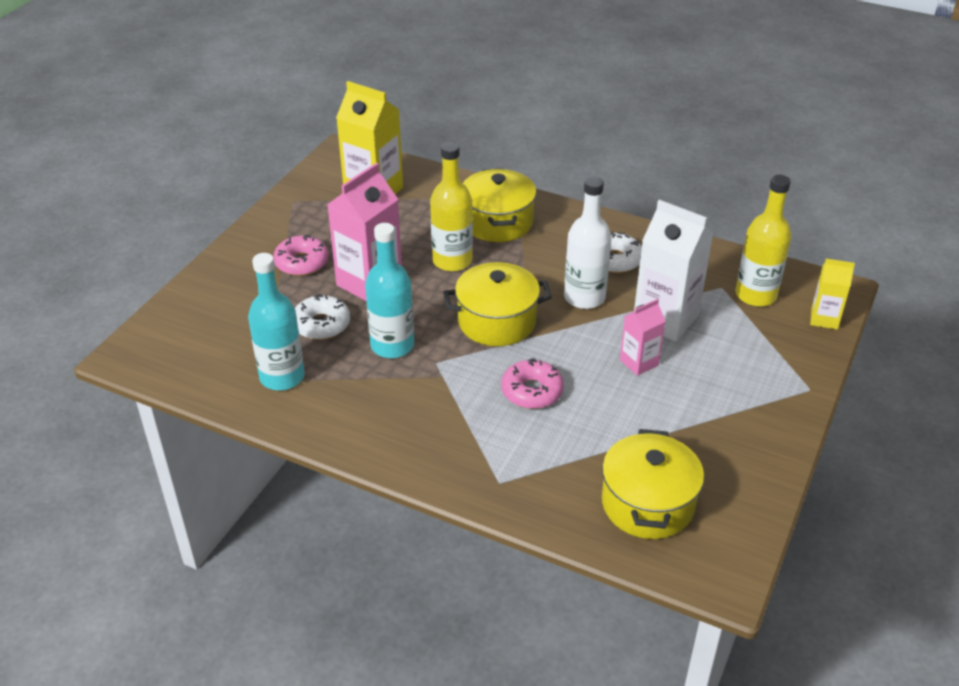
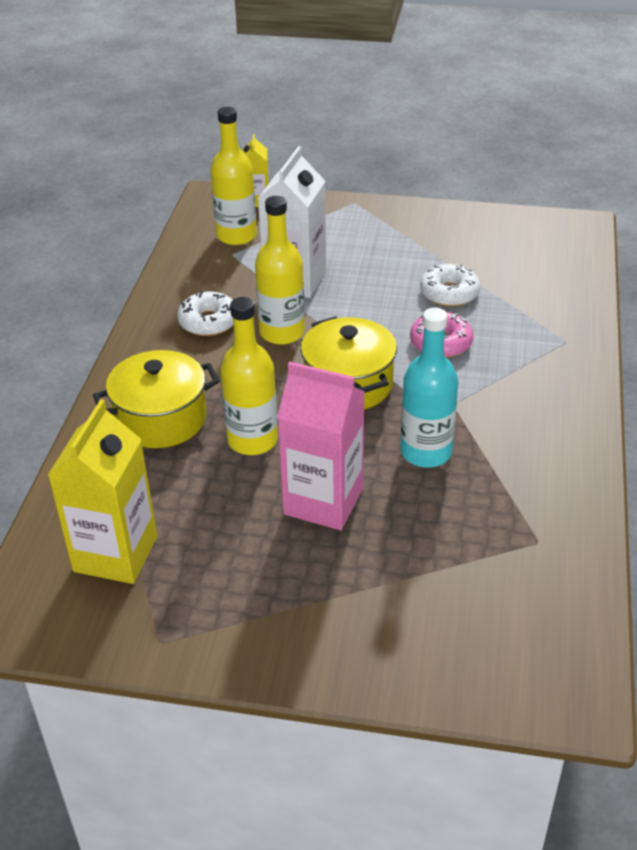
camera: 105 degrees left, 0 degrees up
turquoise bottle [248,253,305,390] -> none
pink donut [273,235,329,276] -> none
white donut [295,294,350,340] -> white donut moved to [420,264,480,307]
white bottle [564,177,611,309] -> yellow bottle [255,196,305,345]
yellow pot [602,429,704,539] -> none
pink carton [620,299,666,376] -> none

